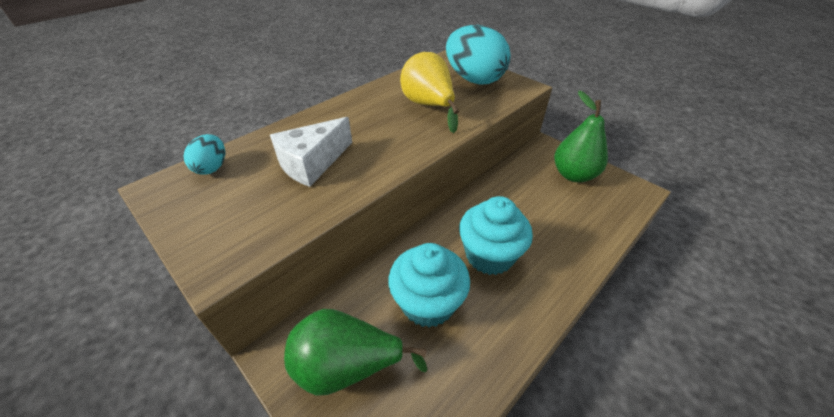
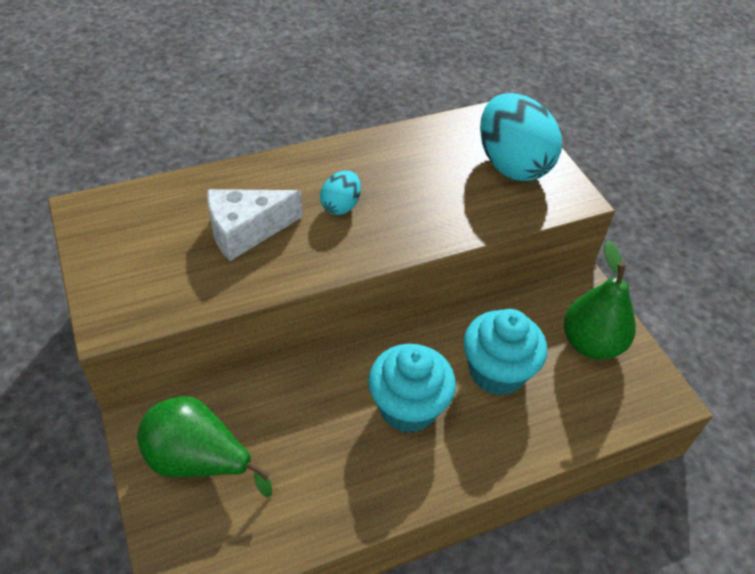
camera: 20 degrees right, 5 degrees up
turquoise egg [183,134,225,175] -> turquoise egg moved to [320,171,361,215]
turquoise cupcake [388,243,470,328] -> turquoise cupcake moved to [463,309,547,395]
yellow pear [400,52,459,133] -> none

